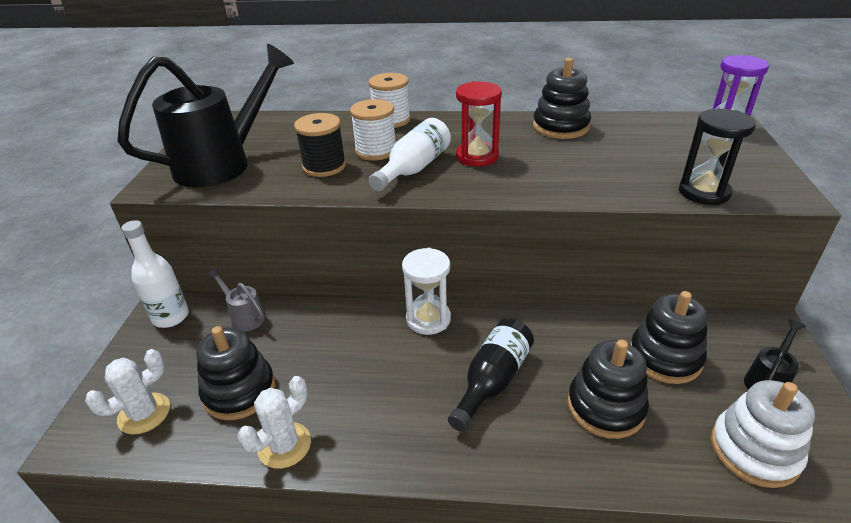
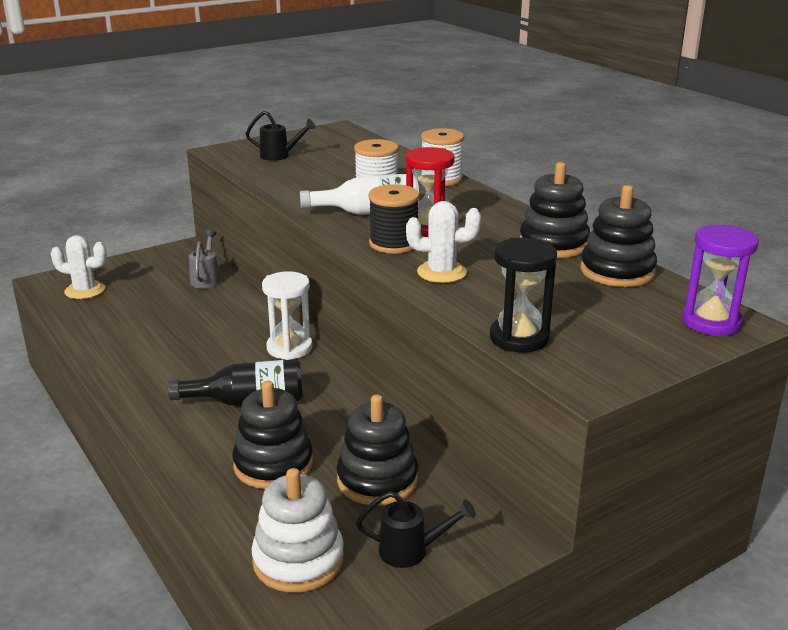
camera: 50 degrees right, 10 degrees down
black watering can [117,44,294,187] -> black watering can [246,111,316,161], size x0.43
white bottle [121,220,189,328] -> none
black stacking toy [196,326,275,420] -> black stacking toy moved to [580,185,657,287]
white cactus [238,376,311,469] -> white cactus moved to [406,201,481,283]
black spool [294,113,346,177] -> black spool moved to [368,184,420,254]

